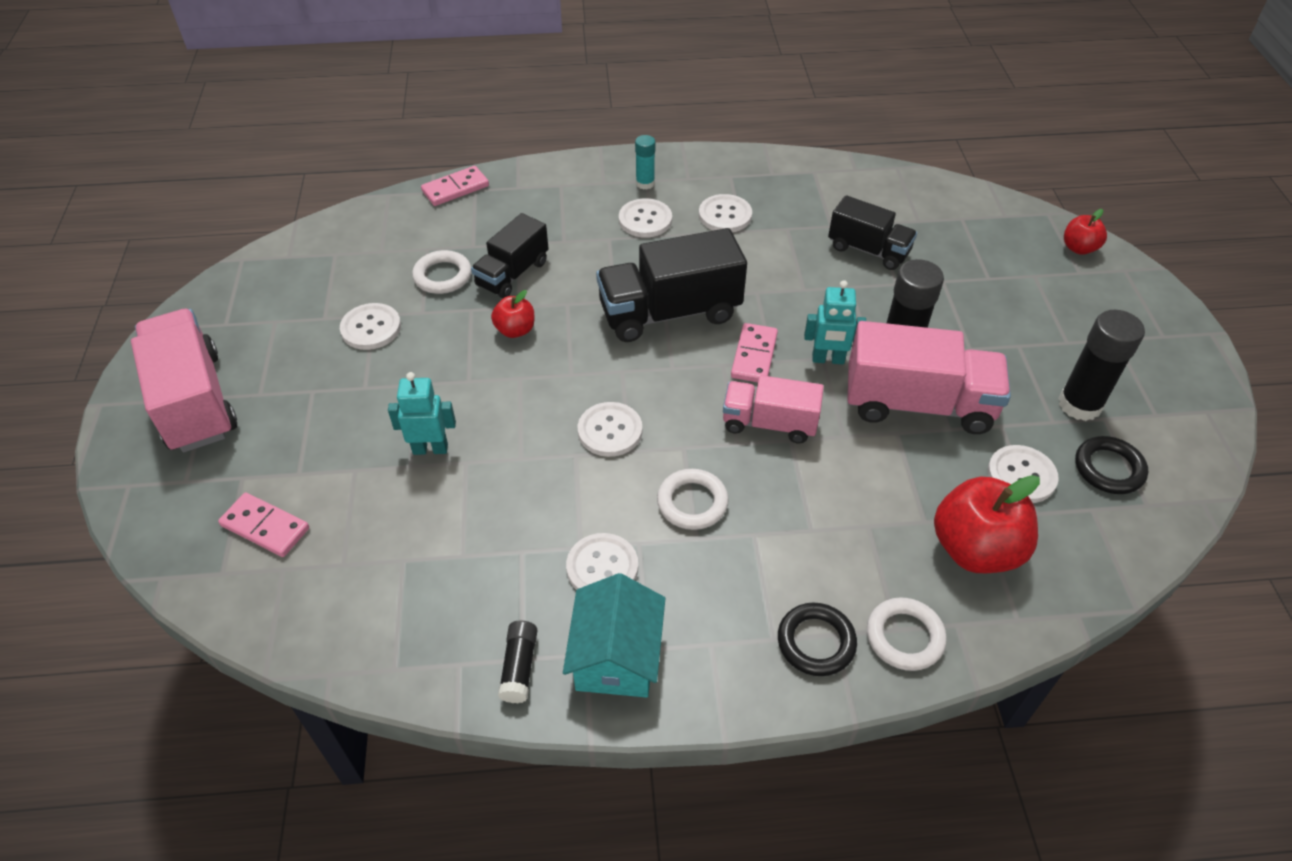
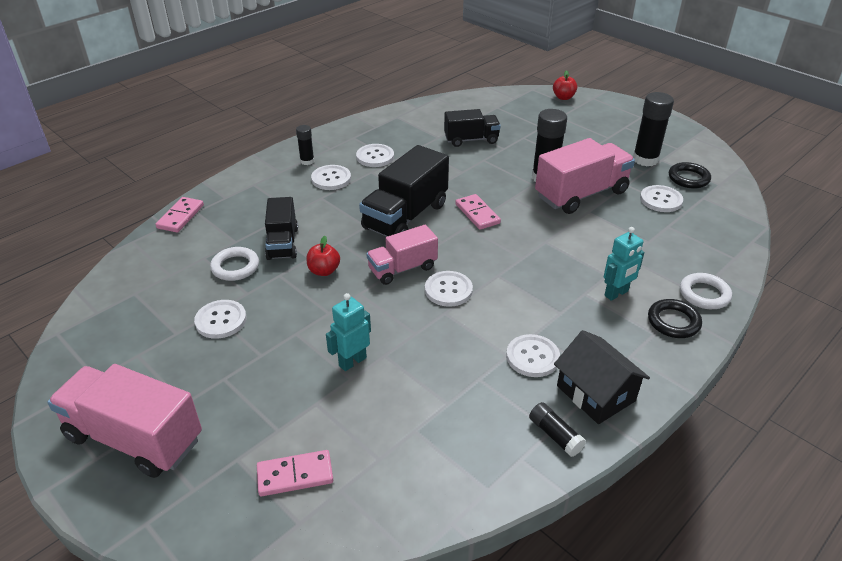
camera: 40 degrees left, 10 degrees down
turquoise house [563,573,665,698] -> black house [554,330,650,424]
turquoise glue stick [635,135,655,190] -> black glue stick [296,125,314,165]
white ring [657,469,729,530] -> none
pink truck [723,375,824,443] -> pink truck moved to [366,225,438,285]
turquoise robot [804,280,866,364] -> turquoise robot moved to [604,227,644,301]
red apple [934,475,1040,573] -> none

